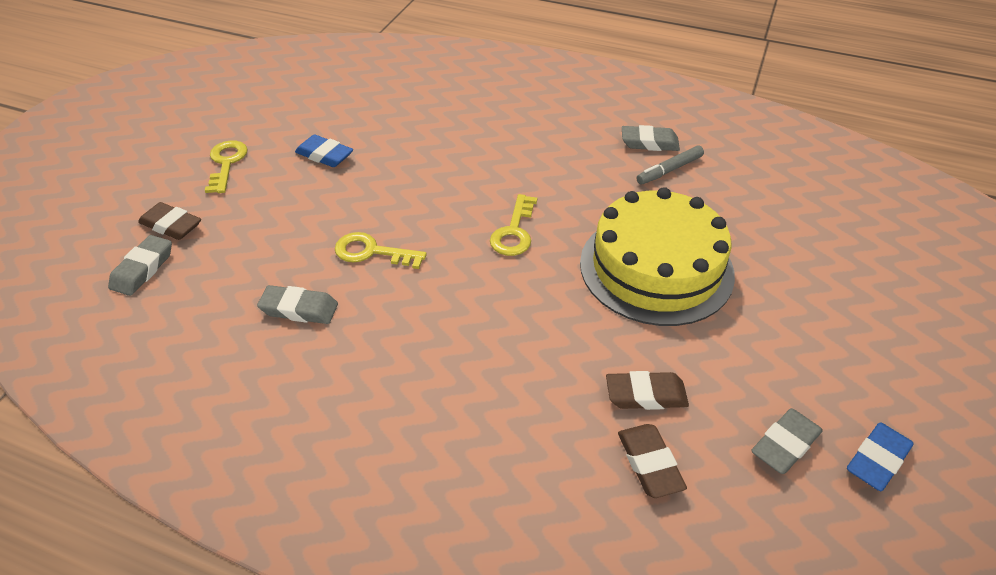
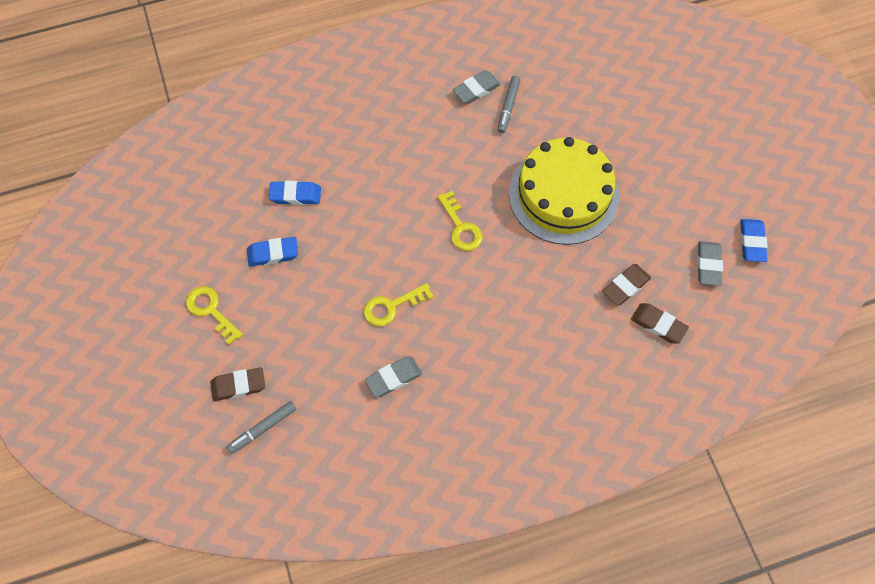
camera: 40 degrees left, 20 degrees up
grey eraser [108,235,172,296] -> grey marker [227,401,296,453]
none -> blue eraser [269,181,321,205]

